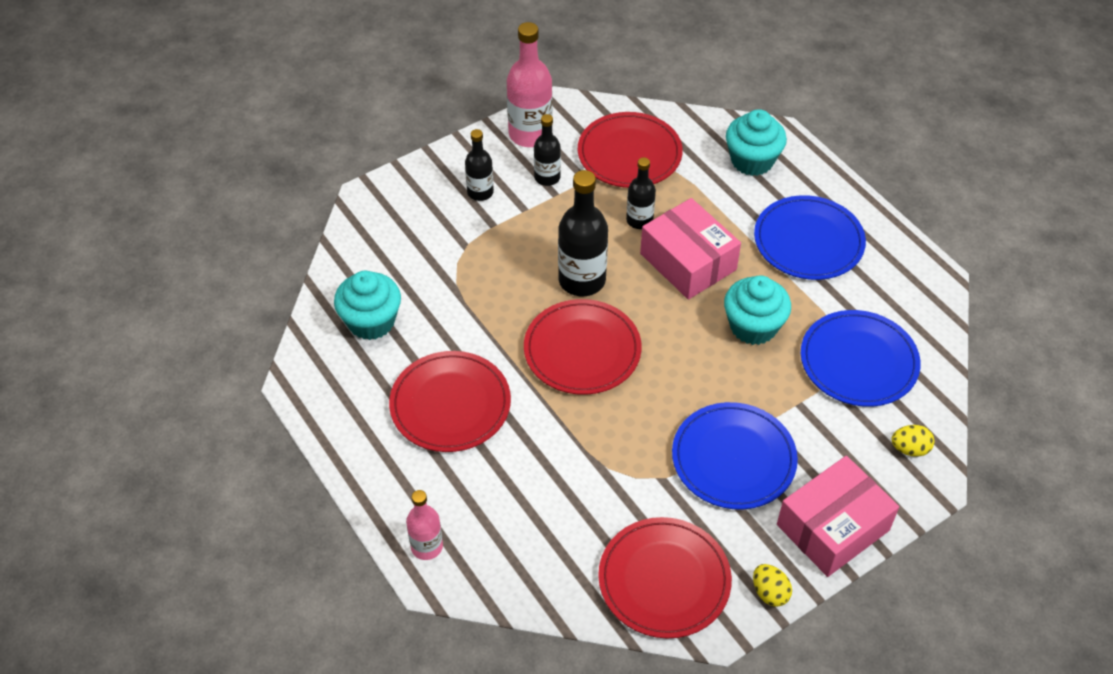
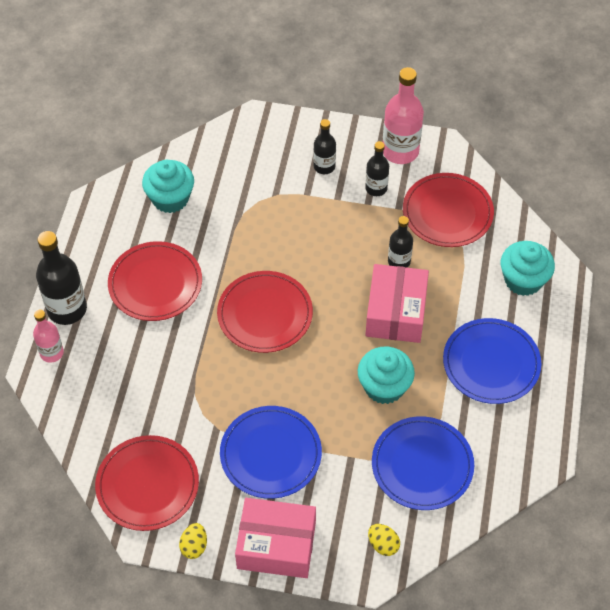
camera: 45 degrees right, 5 degrees up
black bottle [558,170,608,296] -> black bottle moved to [36,231,87,325]

